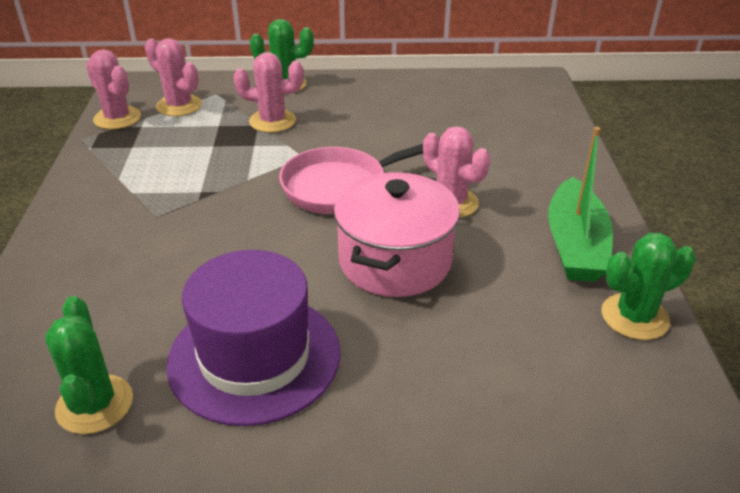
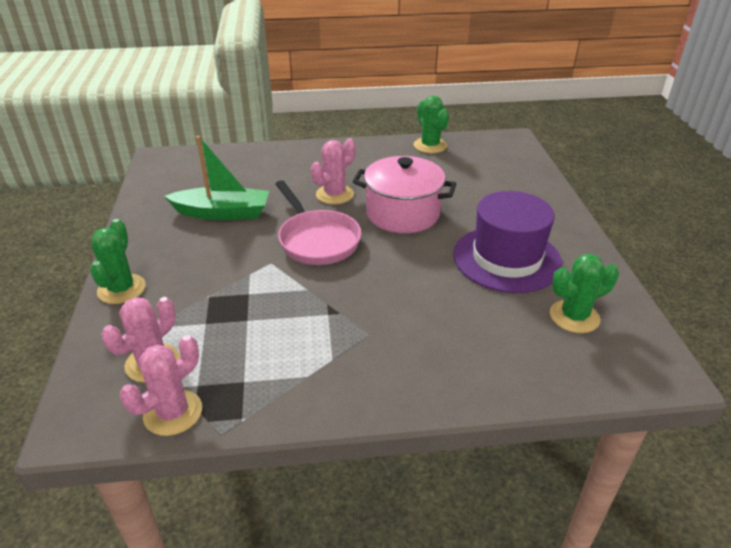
camera: 95 degrees left, 0 degrees up
pink cactus [233,52,303,133] -> none
green boat [548,127,613,282] -> green boat moved to [164,136,269,220]

